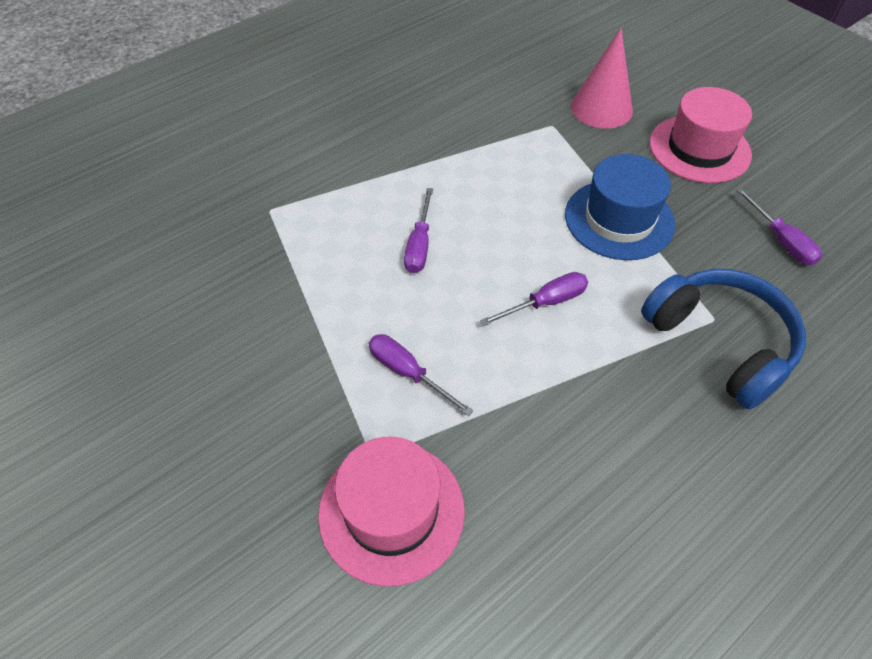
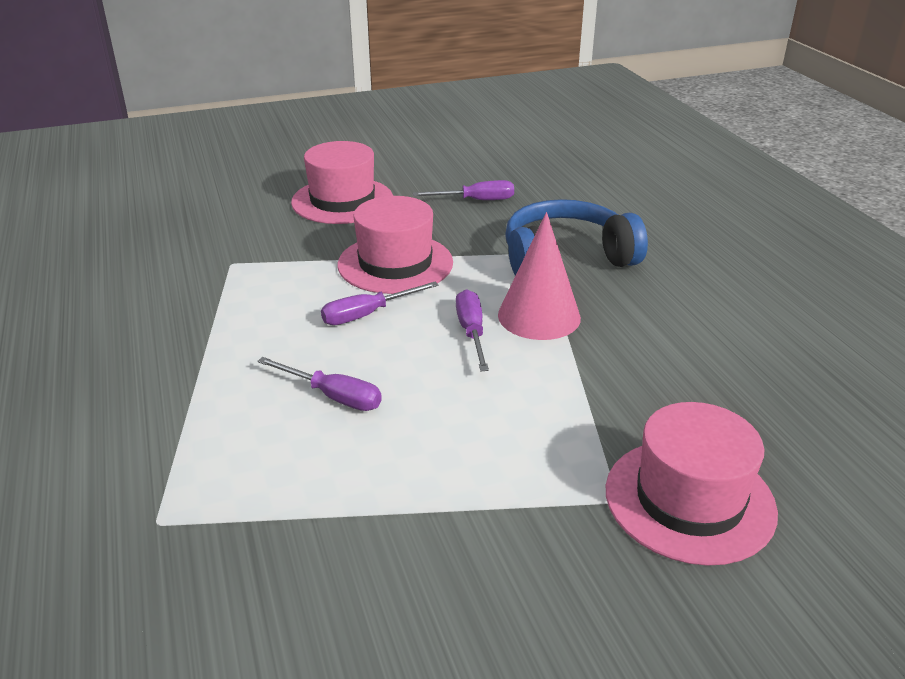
camera: 70 degrees left, 20 degrees down
purple screwdriver [369,334,474,416] -> purple screwdriver moved to [321,282,439,325]
blue hat [565,154,675,260] -> pink hat [338,196,453,294]
pink cone [571,28,633,128] -> pink cone moved to [498,212,581,340]

